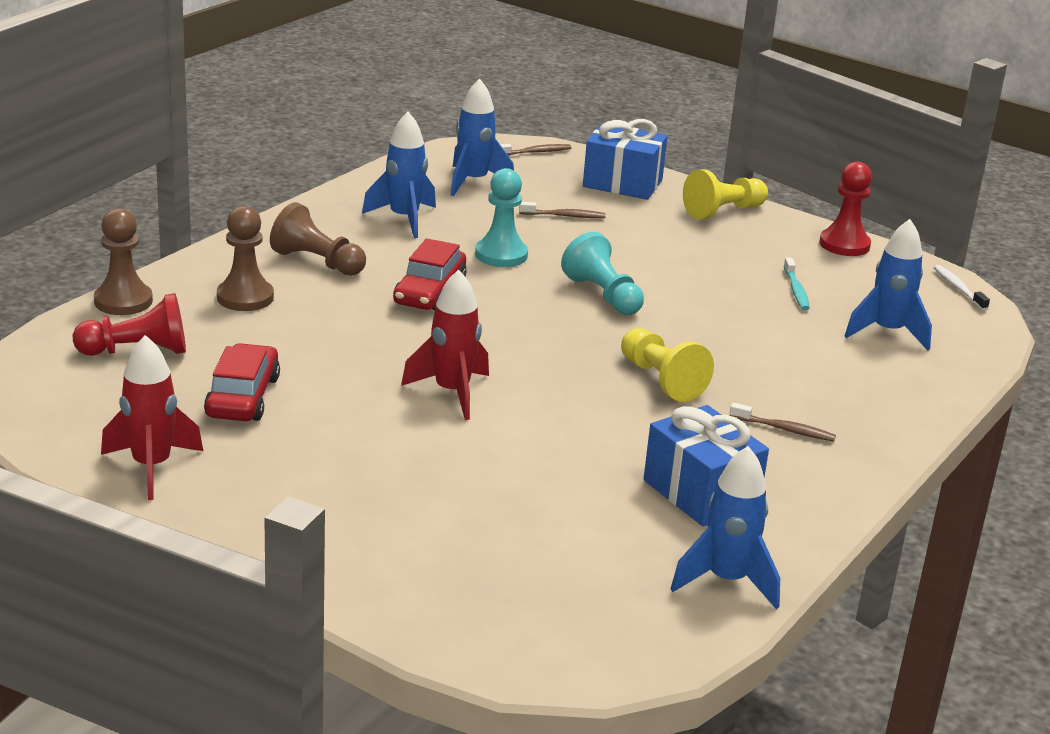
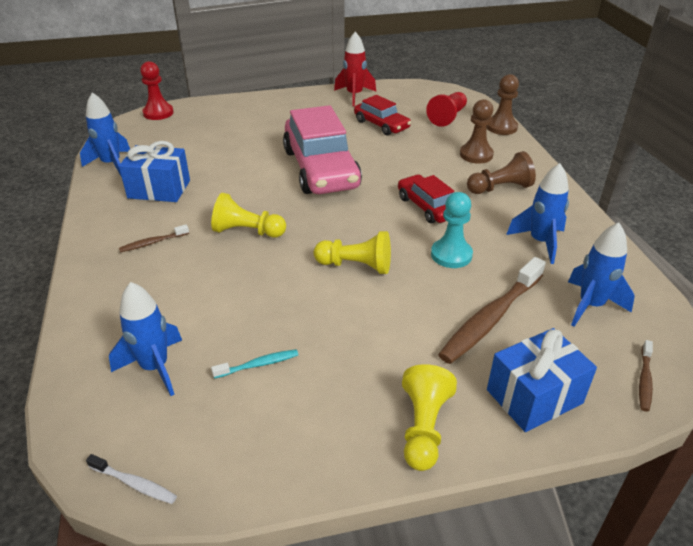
camera: 135 degrees right, 10 degrees up
red rocket [401,270,489,420] -> pink car [283,105,362,194]
brown toothbrush [519,202,606,218] -> brown toothbrush [438,257,546,364], size x2.14
turquoise pawn [561,232,644,315] -> yellow pawn [314,231,391,274]
turquoise toothbrush [784,257,810,310] -> turquoise toothbrush turned 120 degrees clockwise [211,349,298,379]
red pawn [820,162,872,256] -> red pawn moved to [140,61,174,120]

